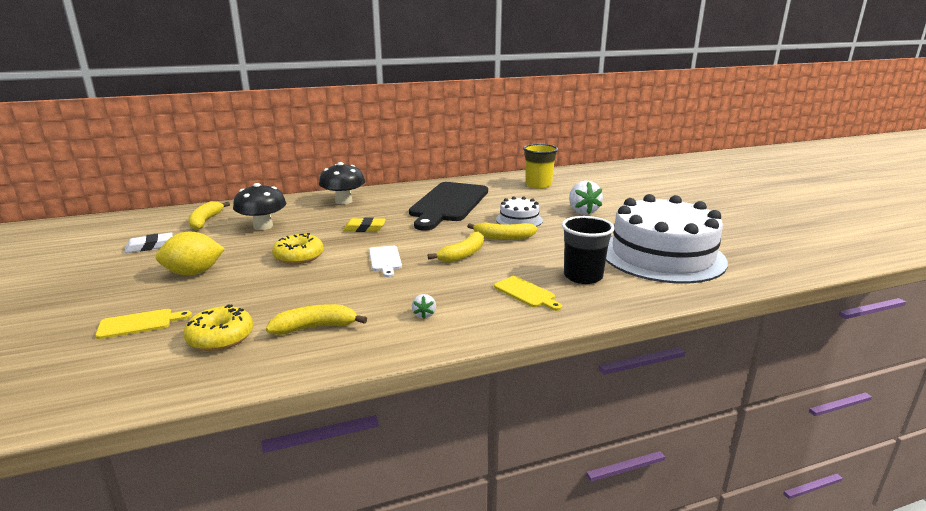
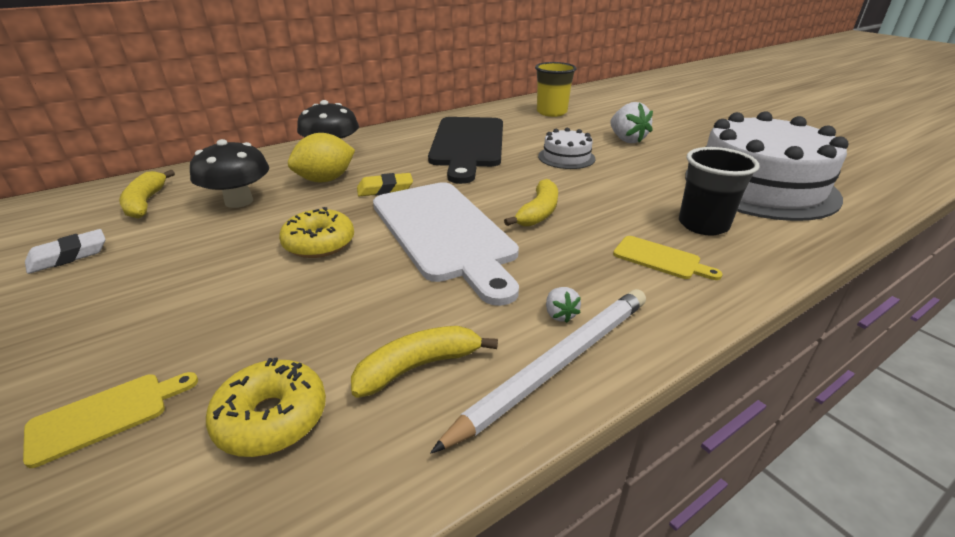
camera: 15 degrees left, 10 degrees up
yellow lemon [156,232,225,275] -> yellow lemon moved to [288,133,355,182]
white cutting board [369,246,402,277] -> white cutting board [373,182,519,306], size x2.38
yellow banana [467,222,538,240] -> none
none -> white pencil [430,289,646,454]

